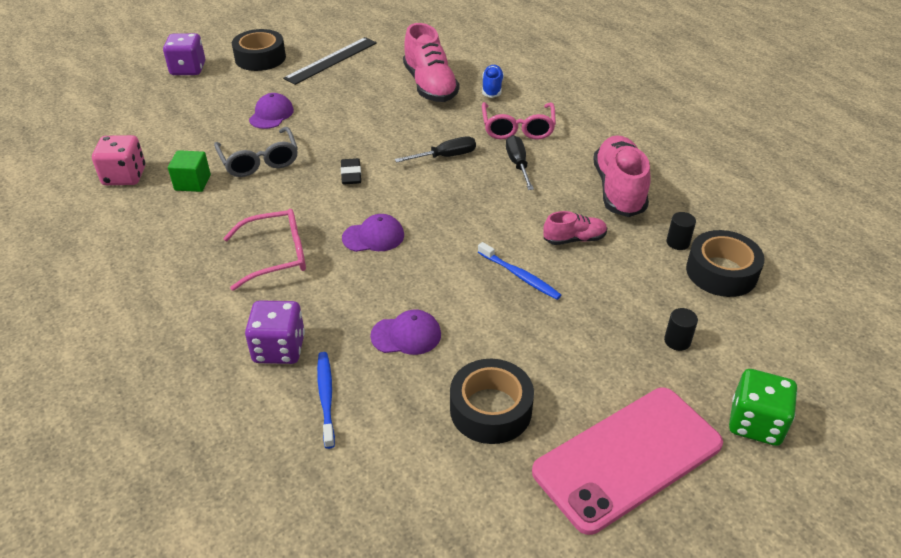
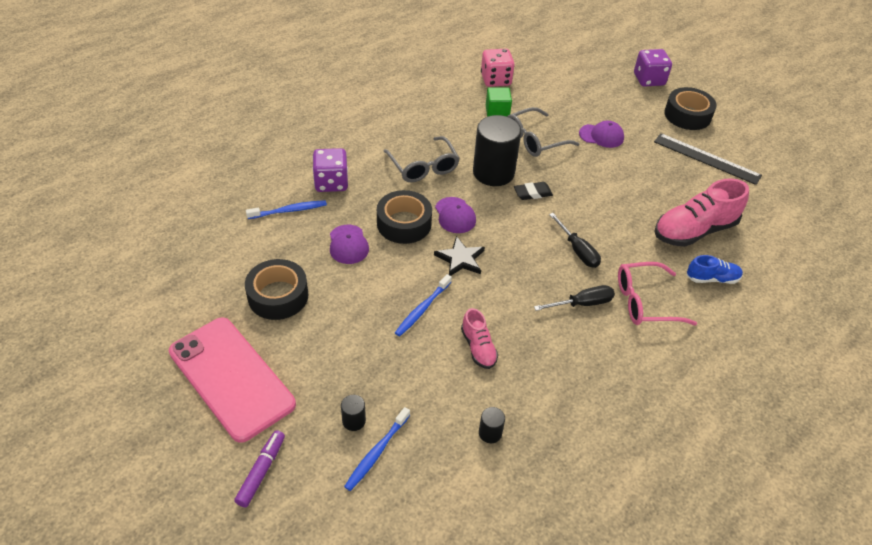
camera: 80 degrees right, 5 degrees up
pink glasses [223,209,306,291] -> grey glasses [384,136,460,183]
pink shoe [593,135,651,217] -> none
black tape [686,230,765,297] -> black tape moved to [377,190,432,244]
green dice [729,369,797,446] -> purple marker [234,430,285,507]
none -> blue toothbrush [344,407,410,491]
none -> black star [434,236,485,276]
none -> black cylinder [473,115,521,186]

